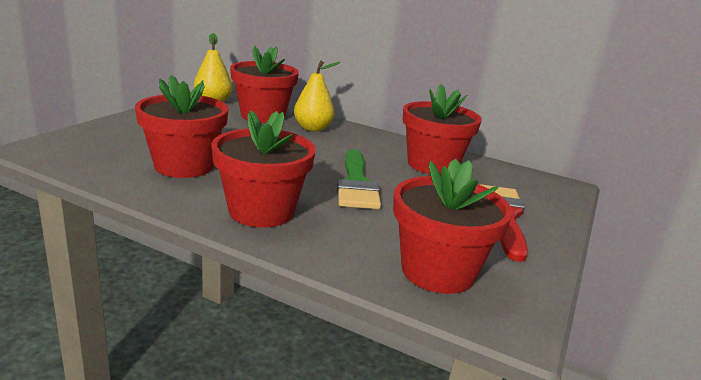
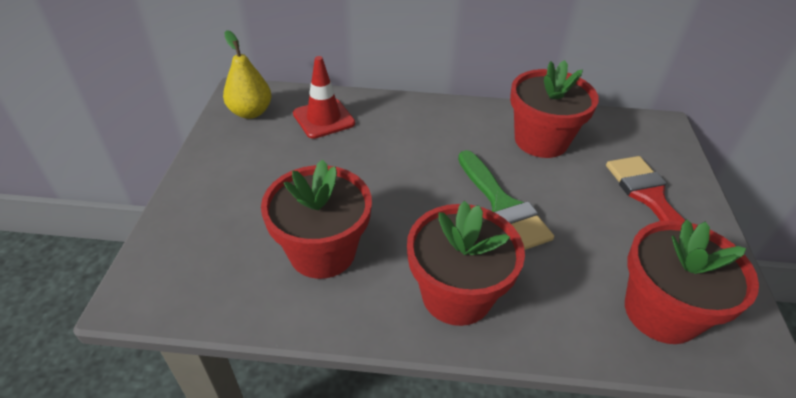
camera: 20 degrees left, 20 degrees up
red flower pot [230,46,299,123] -> red traffic cone [293,56,355,139]
yellow pear [294,60,340,132] -> none

